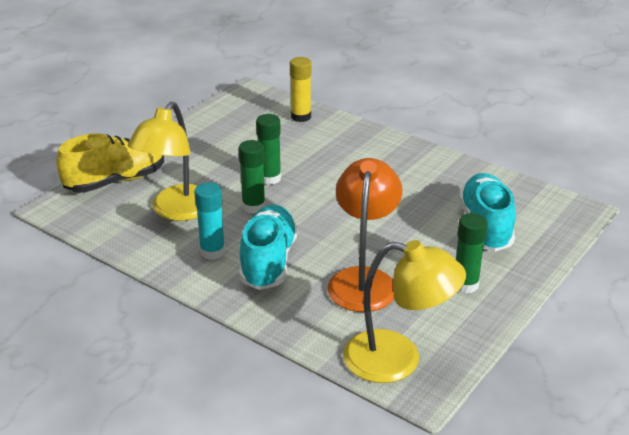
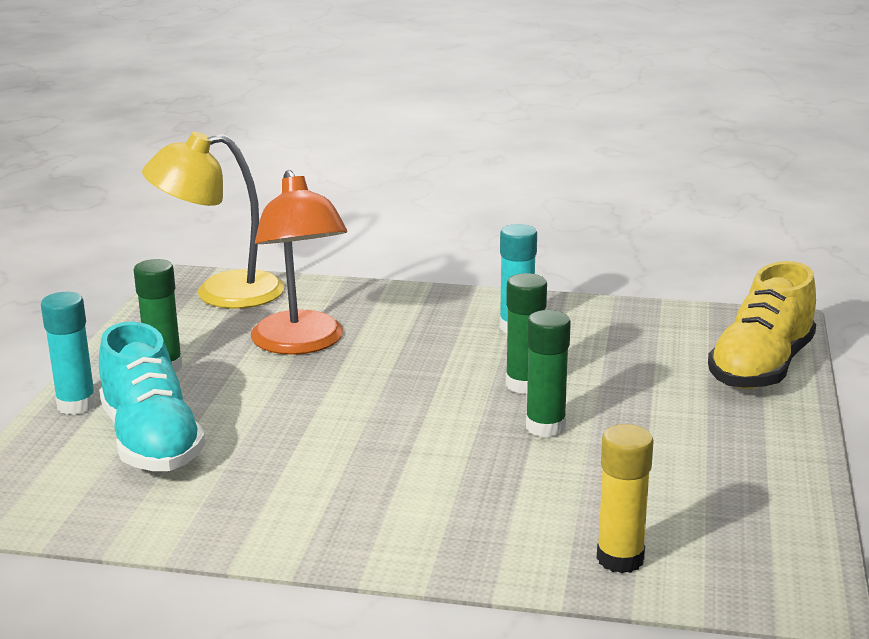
camera: 155 degrees right, 10 degrees down
yellow lamp [128,102,198,221] -> none
turquoise shoe [239,205,298,290] -> none
none -> turquoise glue stick [41,292,96,415]

